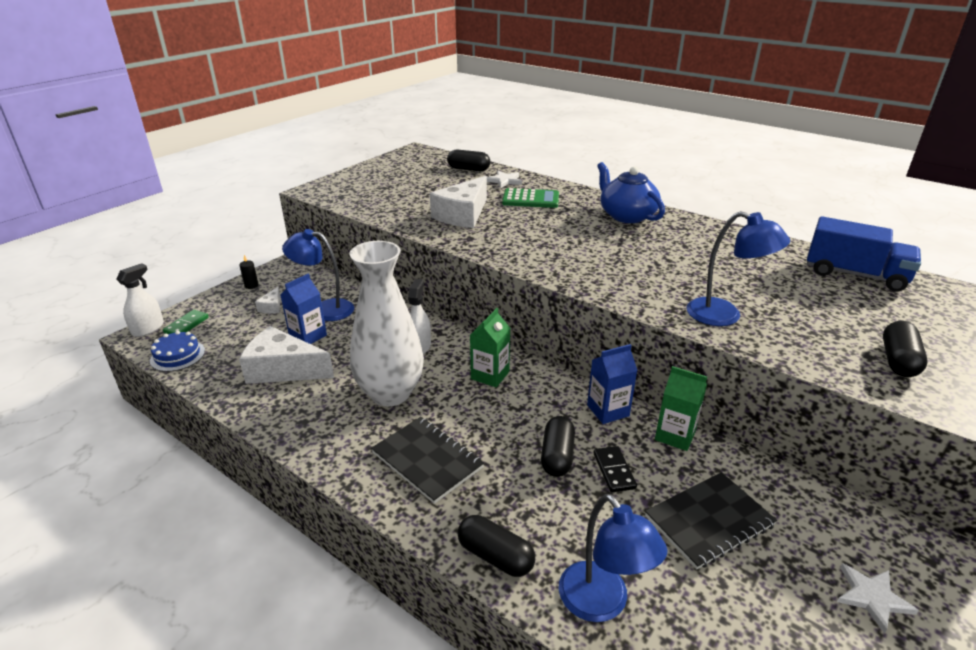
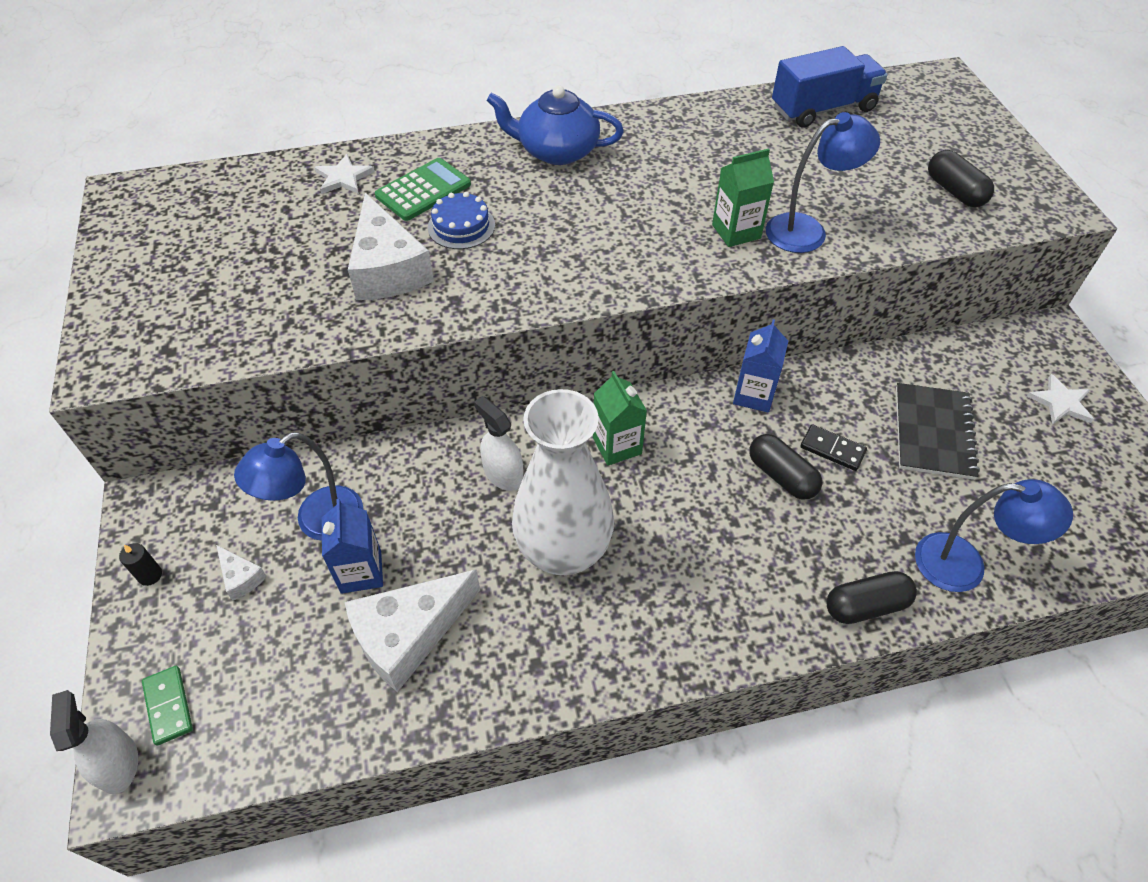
camera: 50 degrees left, 20 degrees up
blue cake [150,331,205,372] -> blue cake moved to [428,192,495,249]
black notebook [371,417,484,504] -> none
black capsule [447,150,490,171] -> none
green carton [655,366,707,451] -> green carton moved to [712,148,774,247]

